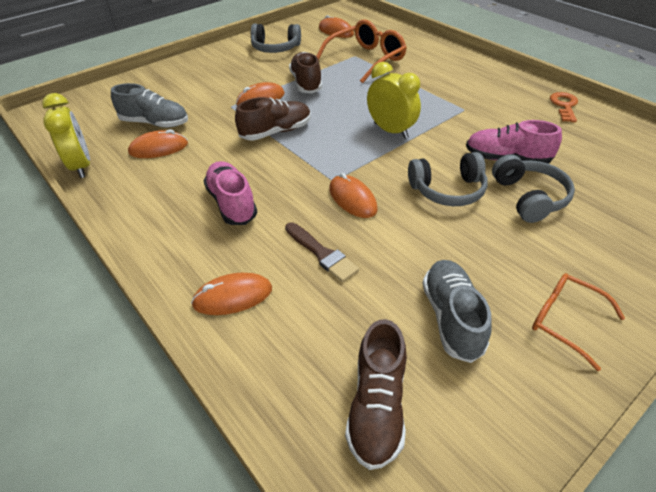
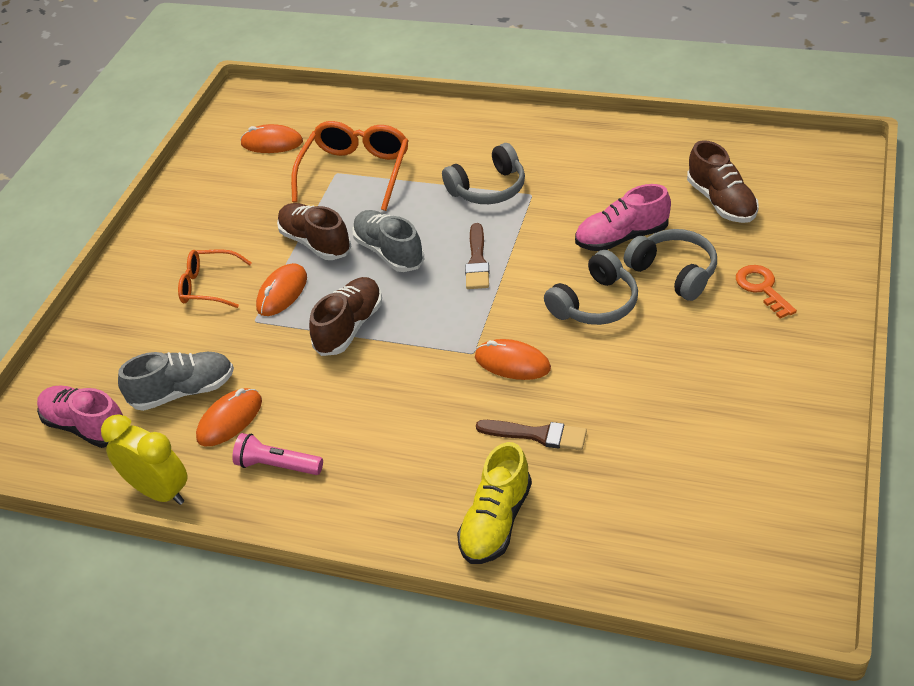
camera: 30 degrees left, 0 degrees up
orange mouse [191,273,272,315] -> yellow shoe [457,442,532,564]
pink shoe [203,161,257,225] -> pink shoe moved to [37,385,124,448]
grey headphones [251,24,301,53] -> grey headphones moved to [442,143,525,204]
brown shoe [345,319,407,470] -> brown shoe moved to [687,140,759,223]
yellow clock [367,62,421,139] -> brown brush [465,223,489,289]
grey shoe [422,260,491,363] -> grey shoe moved to [352,210,424,272]
orange glasses [532,273,625,371] -> orange glasses moved to [178,249,252,308]
orange key [550,92,578,122] -> orange key moved to [736,265,797,319]
none -> pink flashlight [232,433,323,475]

